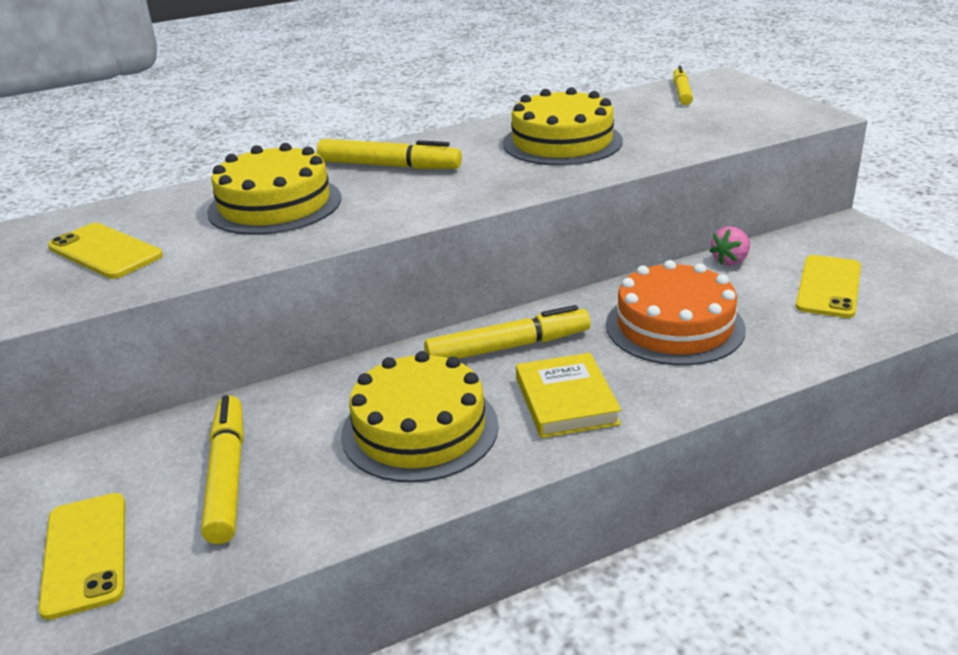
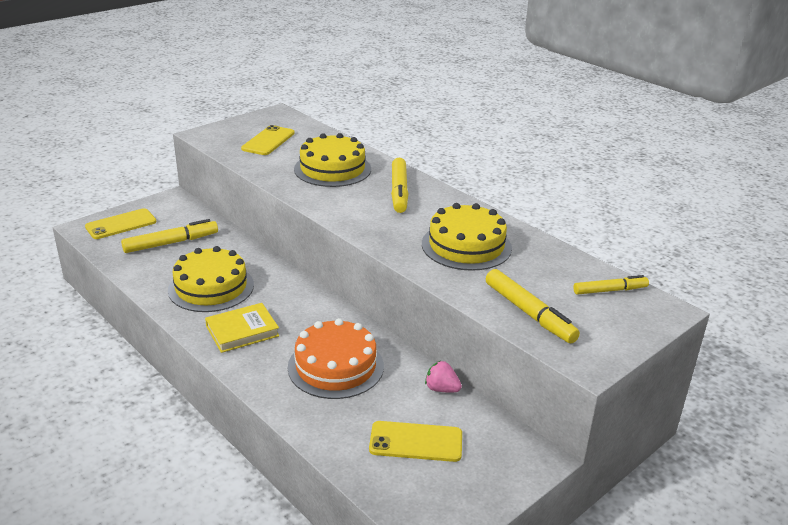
camera: 70 degrees right, 0 degrees up
yellow marker [424,305,591,359] -> yellow marker moved to [486,269,580,343]

